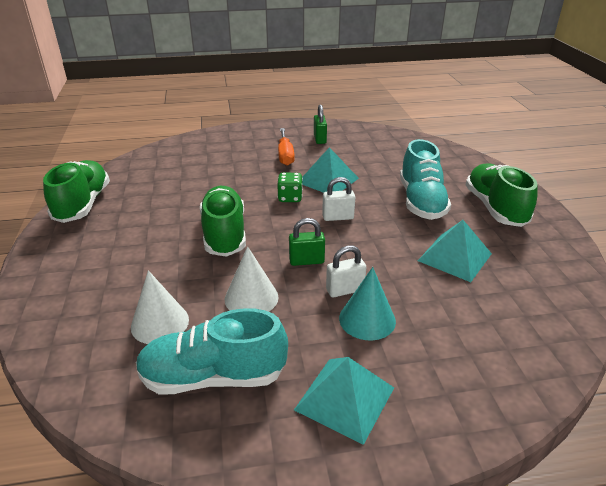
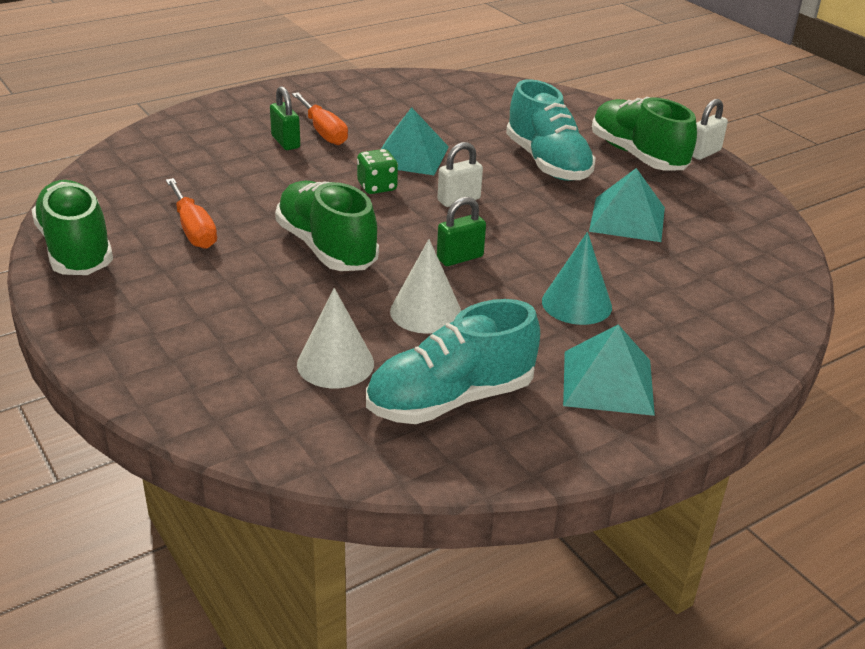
camera: 25 degrees left, 0 degrees up
green padlock [314,105,327,144] -> green padlock moved to [270,86,300,150]
white padlock [326,245,366,298] -> white padlock moved to [692,99,728,160]
none -> orange screwdriver [166,178,217,249]

